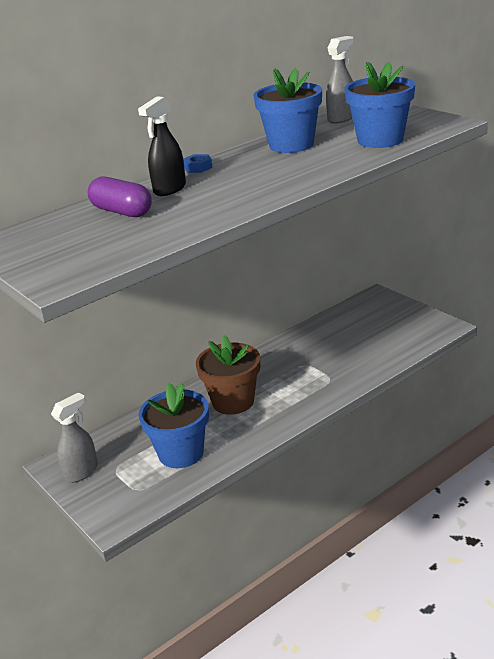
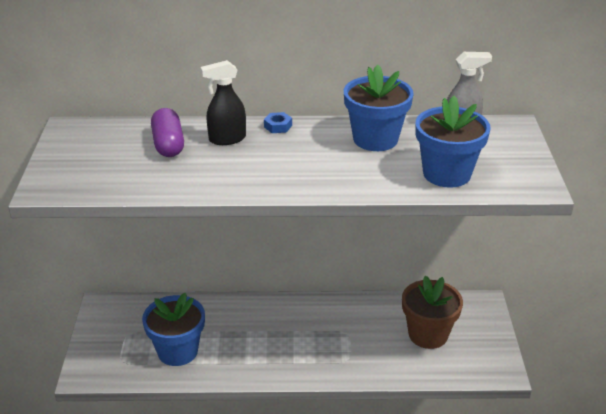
camera: 35 degrees right, 5 degrees up
grey spray bottle [51,392,98,483] -> none
brown flower pot [196,335,260,415] -> brown flower pot moved to [402,276,463,349]

